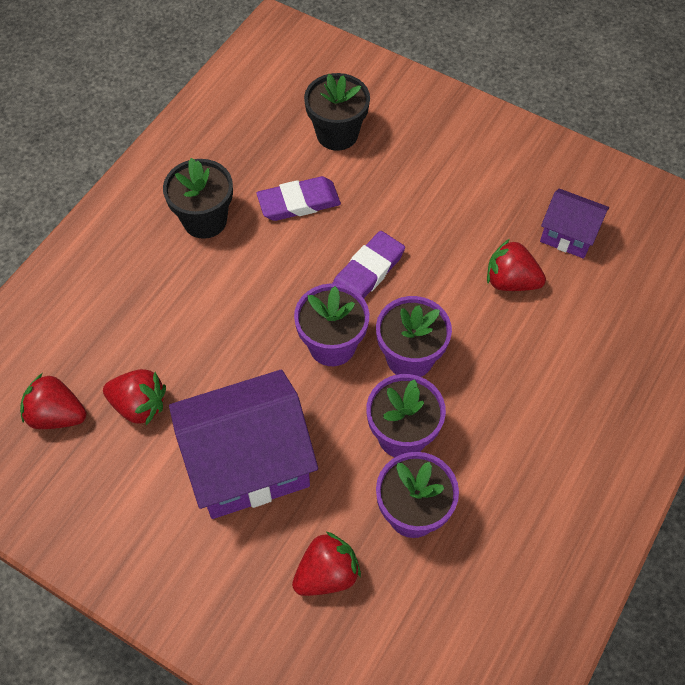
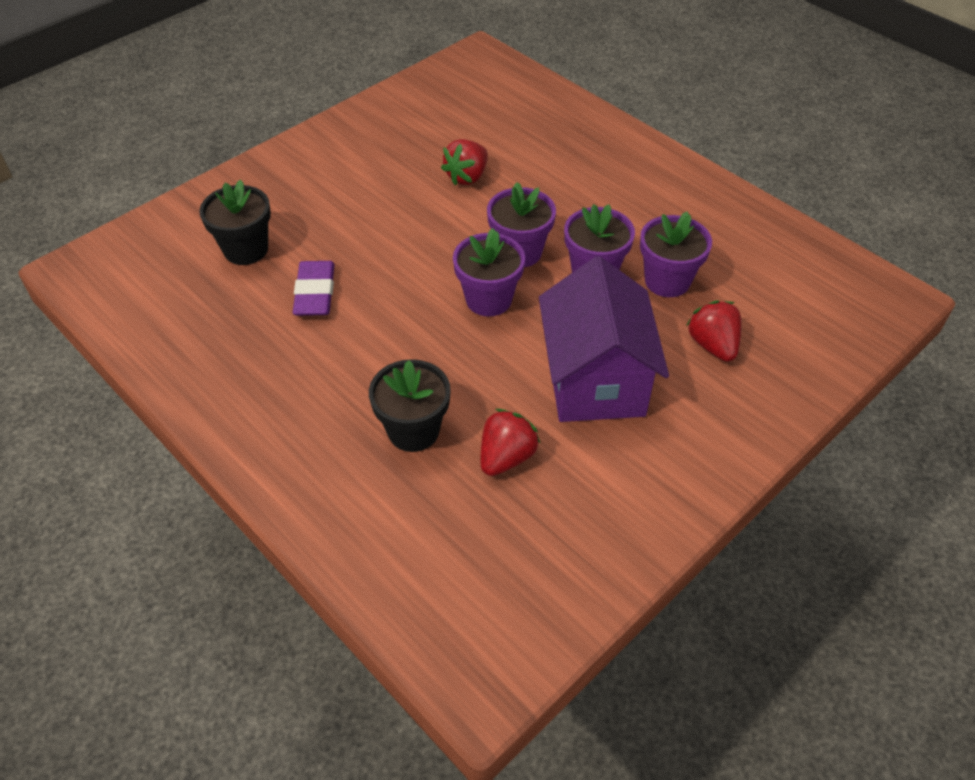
camera: 75 degrees left, 10 degrees down
red strawberry [20,373,87,429] -> none
black flower pot [163,158,233,239] -> black flower pot moved to [369,359,451,452]
purple eraser [332,231,405,298] -> none
purple house [540,189,609,259] -> none

